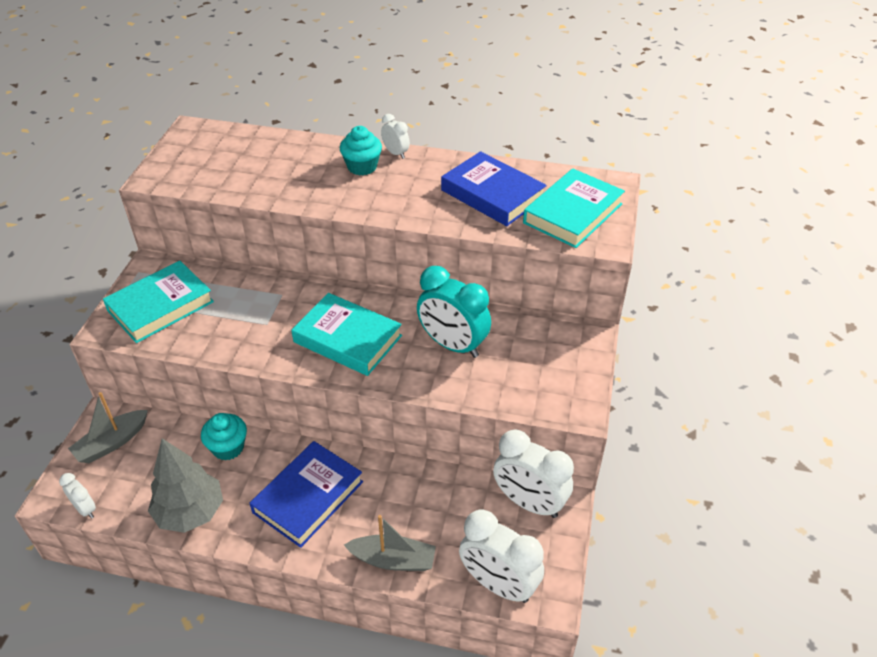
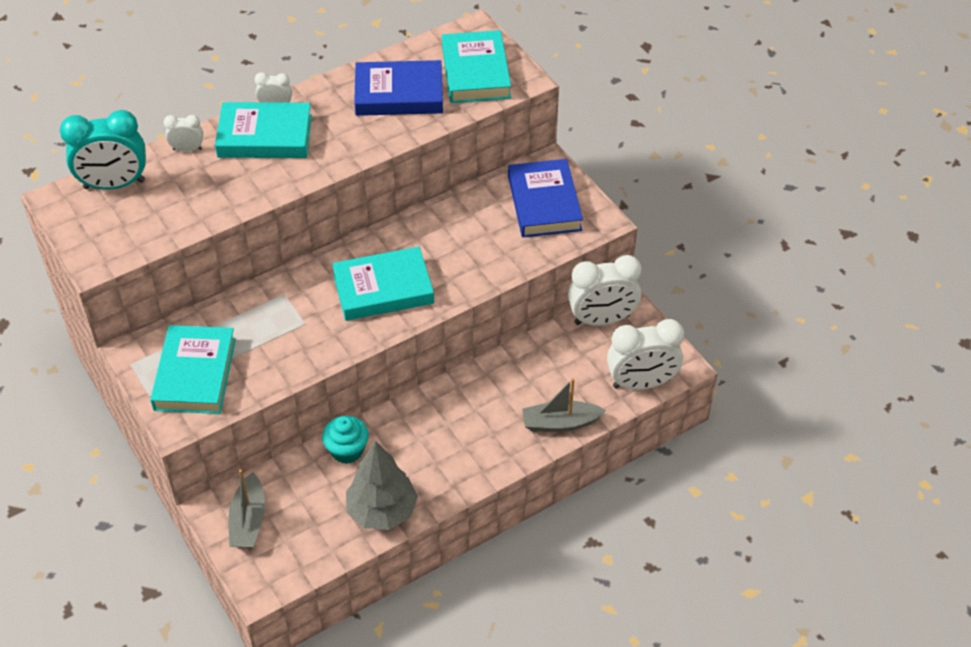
camera: 45 degrees left, 5 degrees up
white clock [59,473,96,519] -> white clock moved to [164,115,203,152]
blue book [249,441,363,548] -> blue book moved to [508,159,583,238]
turquoise cupcake [340,126,382,176] -> turquoise book [215,102,312,158]
grey boat [344,515,436,571] -> grey boat turned 150 degrees counterclockwise [522,378,606,432]
turquoise clock [417,266,491,358] -> turquoise clock moved to [60,110,146,190]

